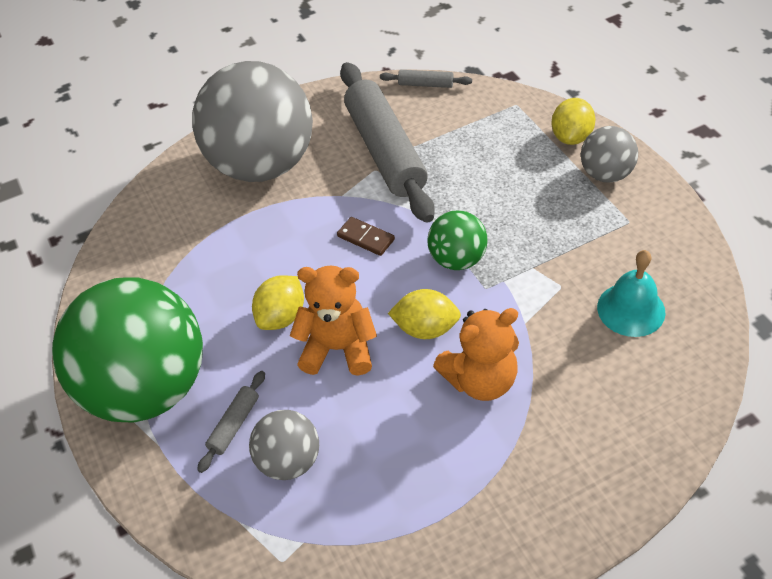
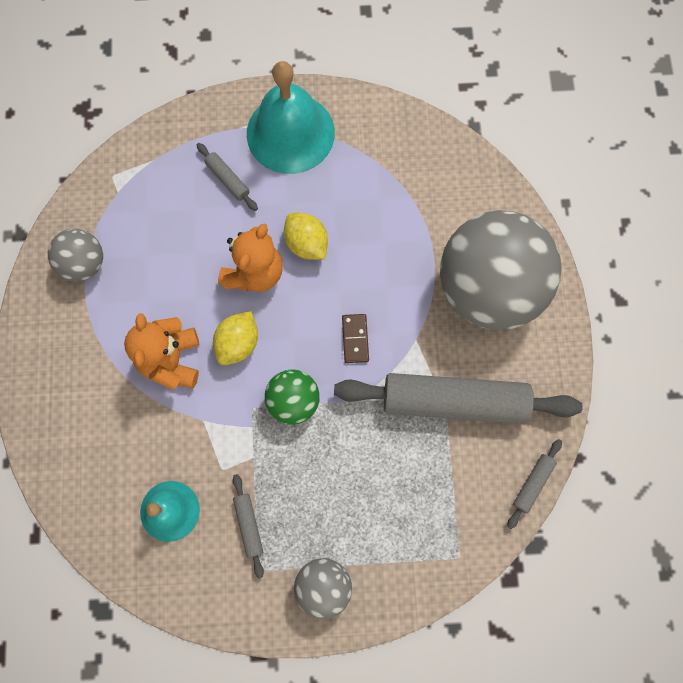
camera: 110 degrees right, 25 degrees up
green ball [52,277,203,422] -> turquoise bell [247,61,335,174]
grey ball [249,410,319,480] -> grey ball moved to [48,229,103,282]
brown domino [337,217,395,256] -> brown domino turned 60 degrees counterclockwise [342,314,369,363]
yellow lemon [552,98,596,145] -> none
none -> grey rolling pin [233,474,264,578]

